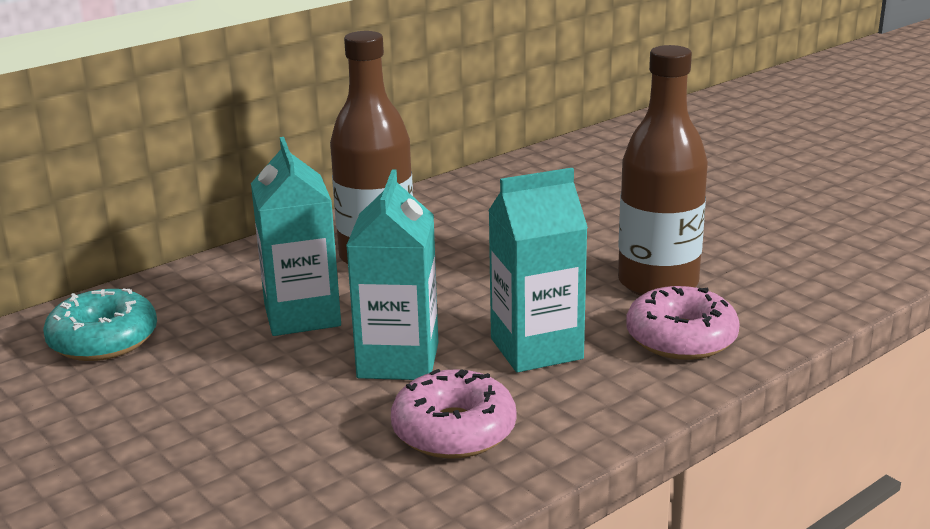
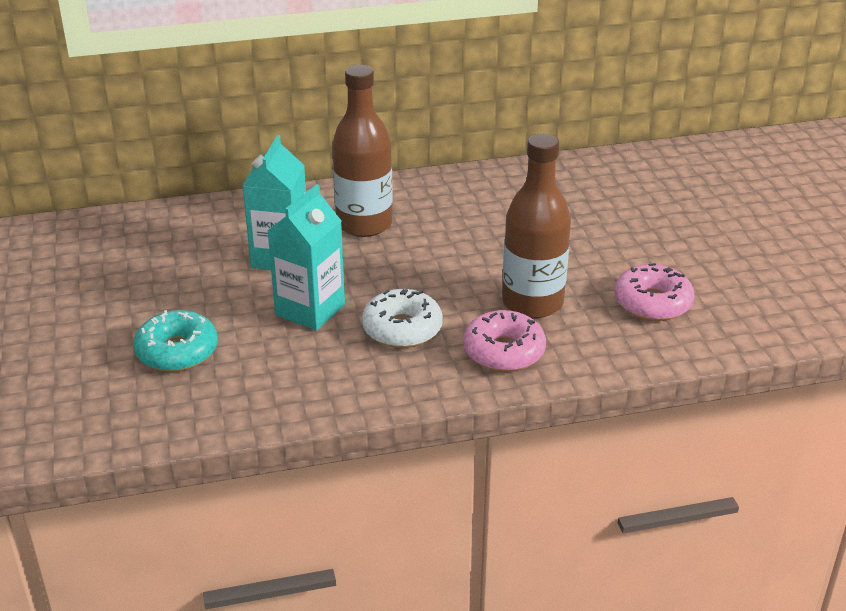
camera: 25 degrees right, 10 degrees up
turquoise donut [43,288,157,361] -> turquoise donut moved to [133,310,218,372]
pink donut [391,369,516,459] -> pink donut moved to [615,263,694,321]
turquoise carton [488,168,588,373] -> white donut [362,289,443,348]

